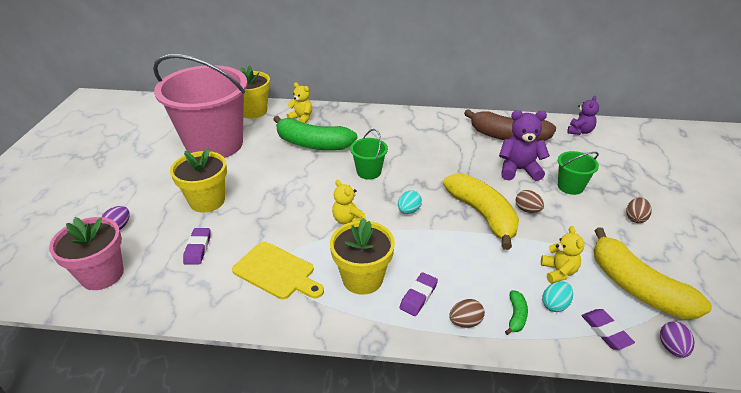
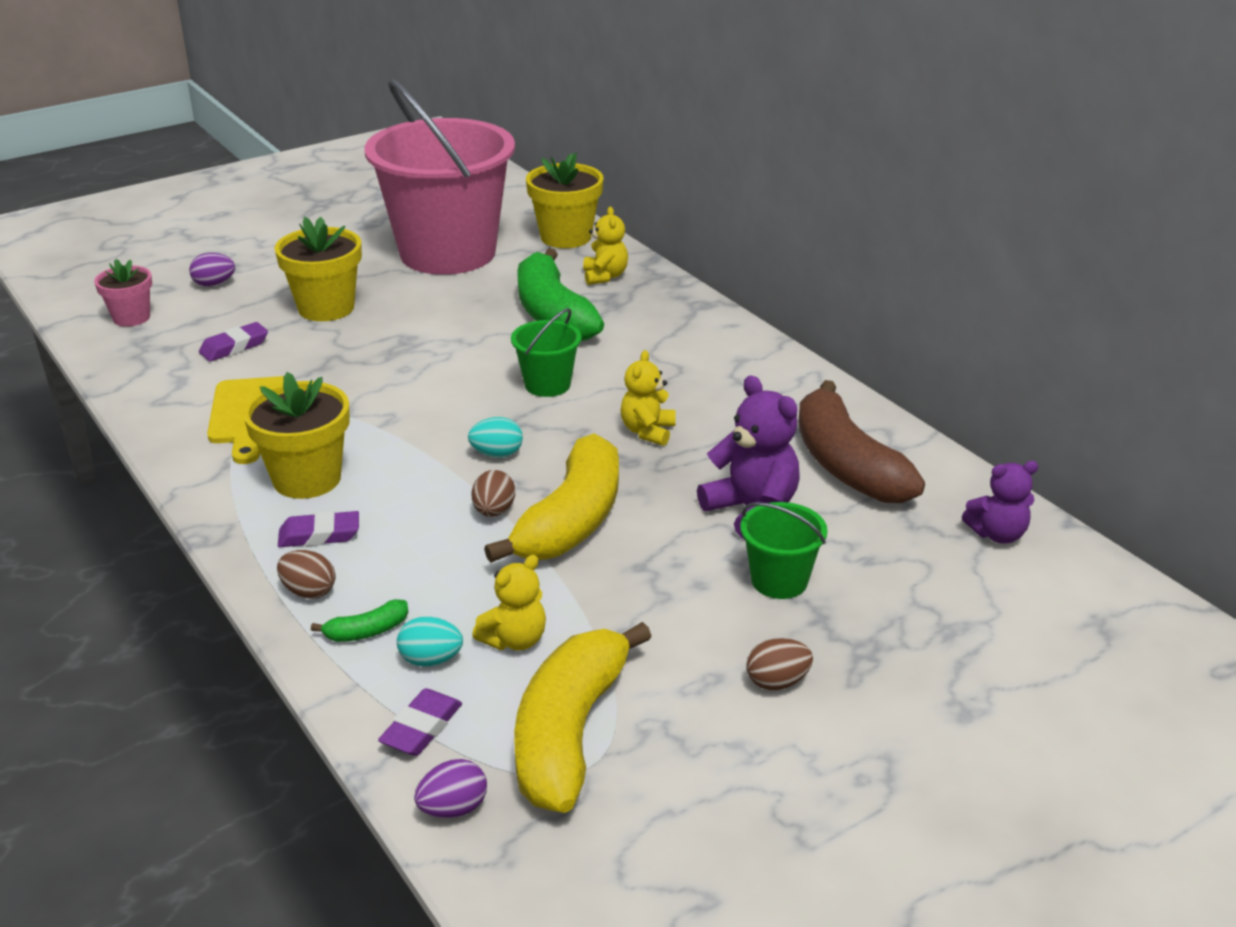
camera: 50 degrees right, 5 degrees down
pink flower pot [49,217,124,290] -> pink flower pot [94,259,152,327], size x0.64
yellow teddy bear [332,180,366,224] -> yellow teddy bear moved to [621,350,676,446]
brown egg [516,190,544,213] -> brown egg moved to [472,470,515,517]

